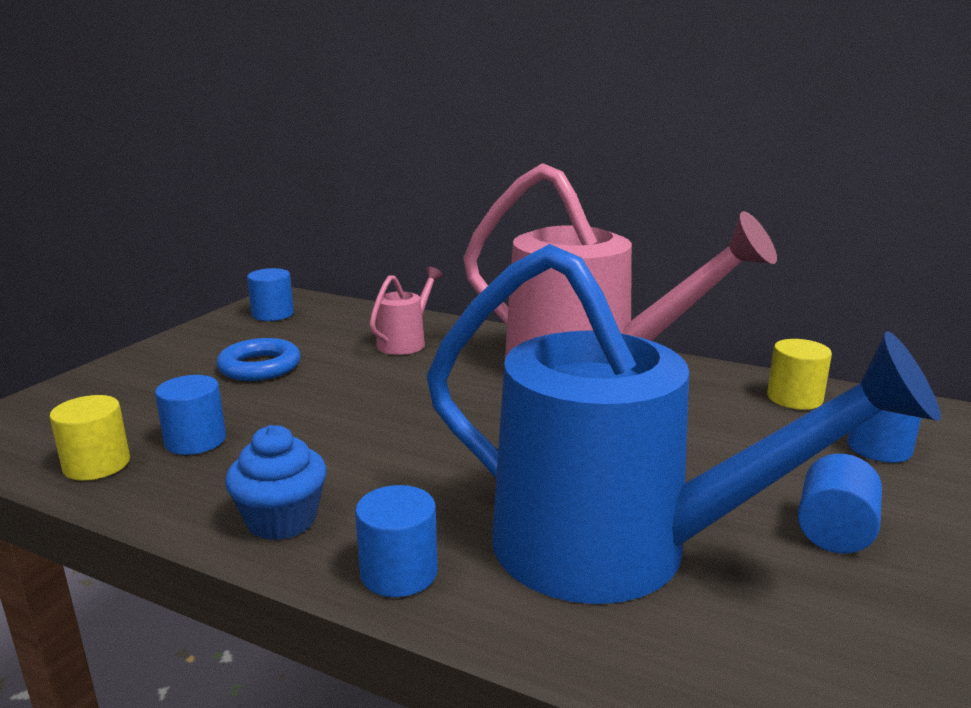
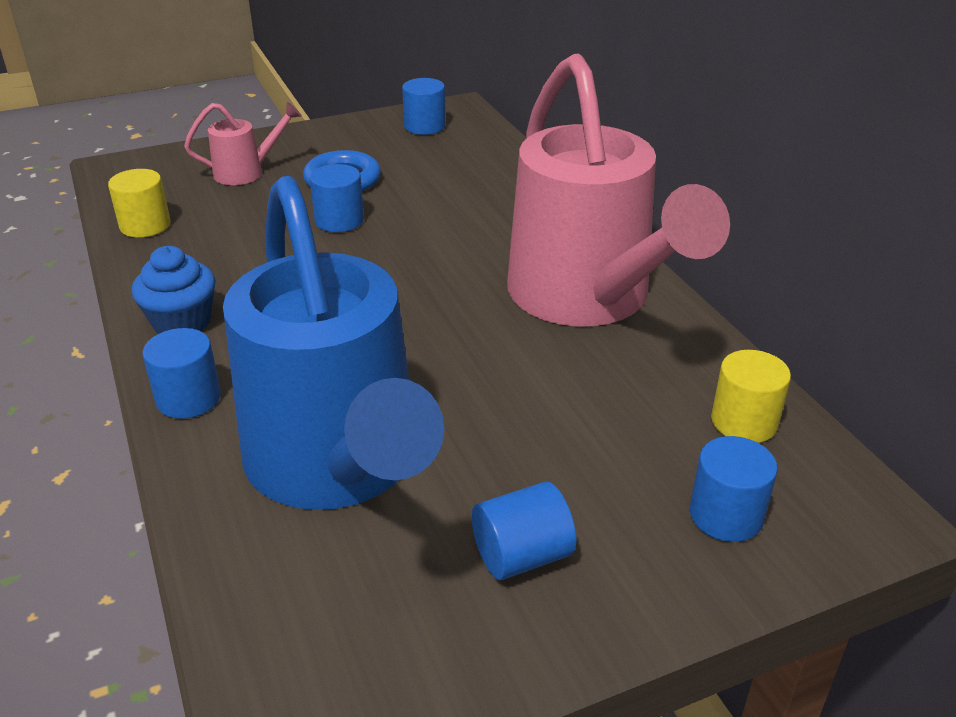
camera: 40 degrees right, 15 degrees up
blue cylinder [155,375,226,455] -> blue cylinder moved to [310,164,364,232]
pink watering can [369,267,443,355] -> pink watering can moved to [184,102,302,185]

